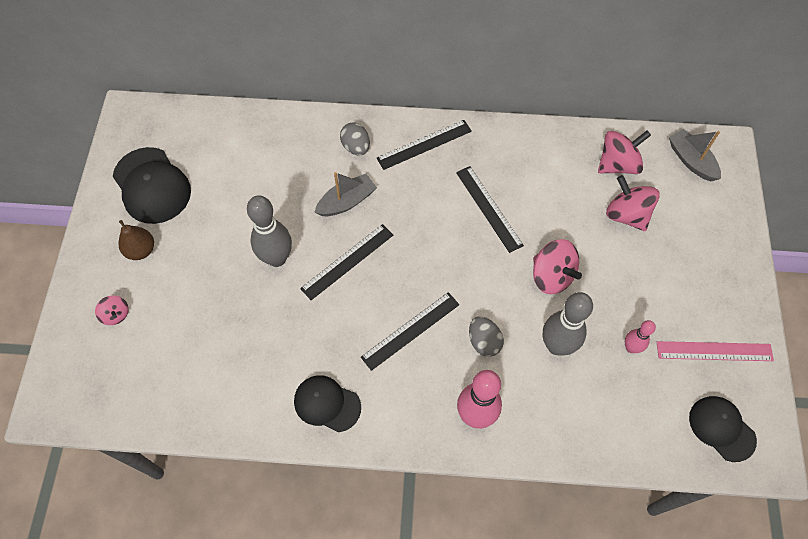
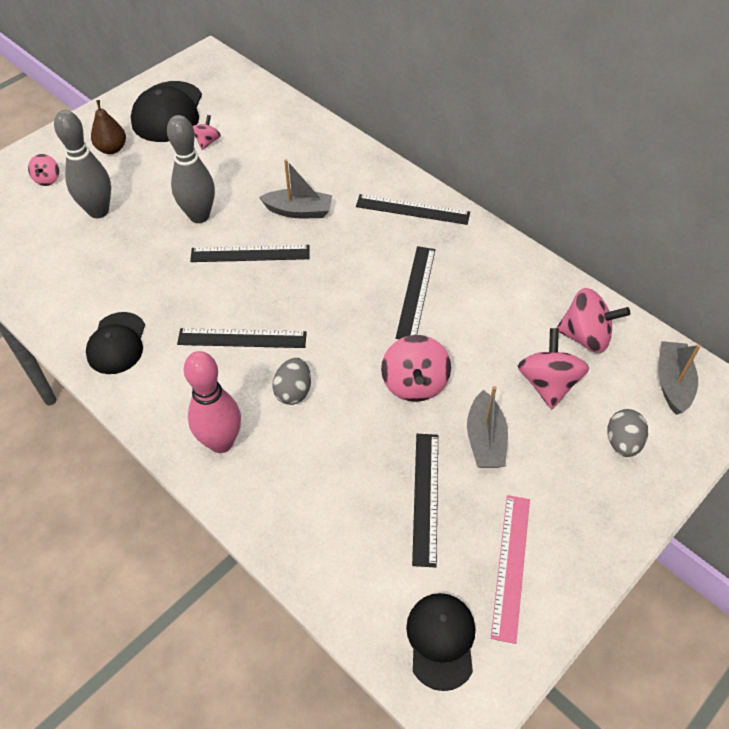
camera: 40 degrees right, 10 degrees down
black cap [294,375,361,432] -> black cap turned 150 degrees counterclockwise [86,312,145,374]
grey egg [340,122,370,155] -> grey egg moved to [607,409,648,457]
grey bowling pin [543,292,593,356] -> grey bowling pin moved to [54,110,111,218]
pink bowling pin [625,320,656,353] -> black ruler [412,434,438,568]
pink ruler [657,341,774,361] -> pink ruler turned 60 degrees clockwise [491,495,530,644]
none -> pink spinning top [193,115,221,150]
none -> grey boat [467,386,508,468]

